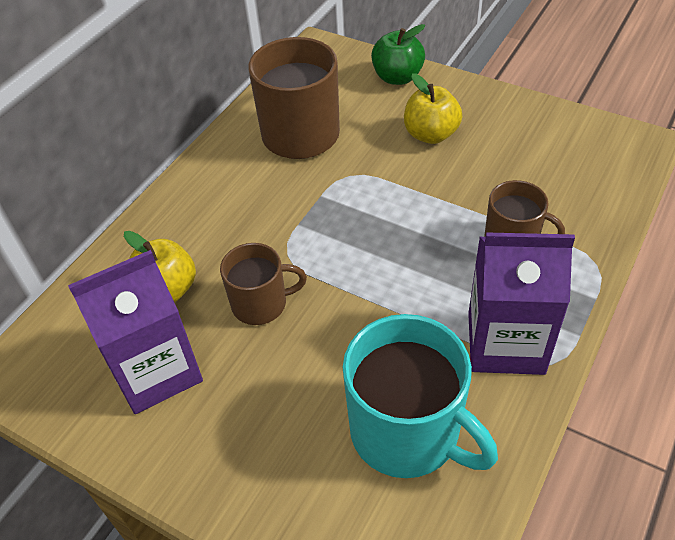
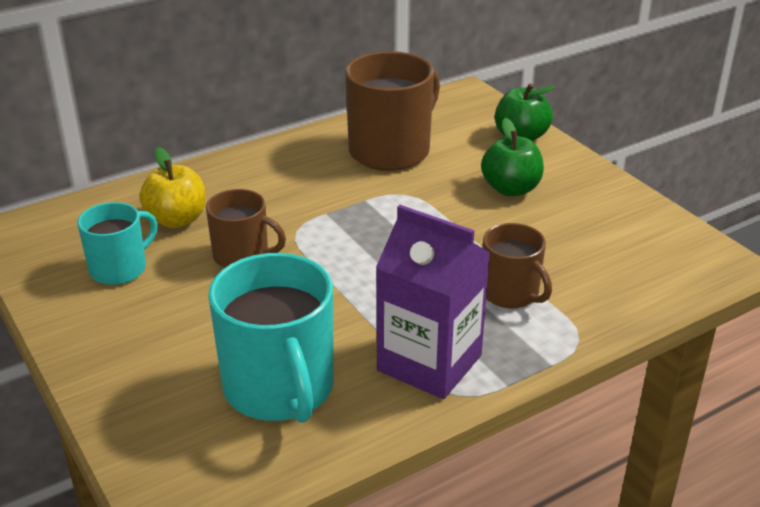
camera: 25 degrees right, 15 degrees down
purple carton [68,250,203,414] -> turquoise mug [77,202,158,285]
yellow apple [404,73,462,144] -> green apple [481,118,544,196]

